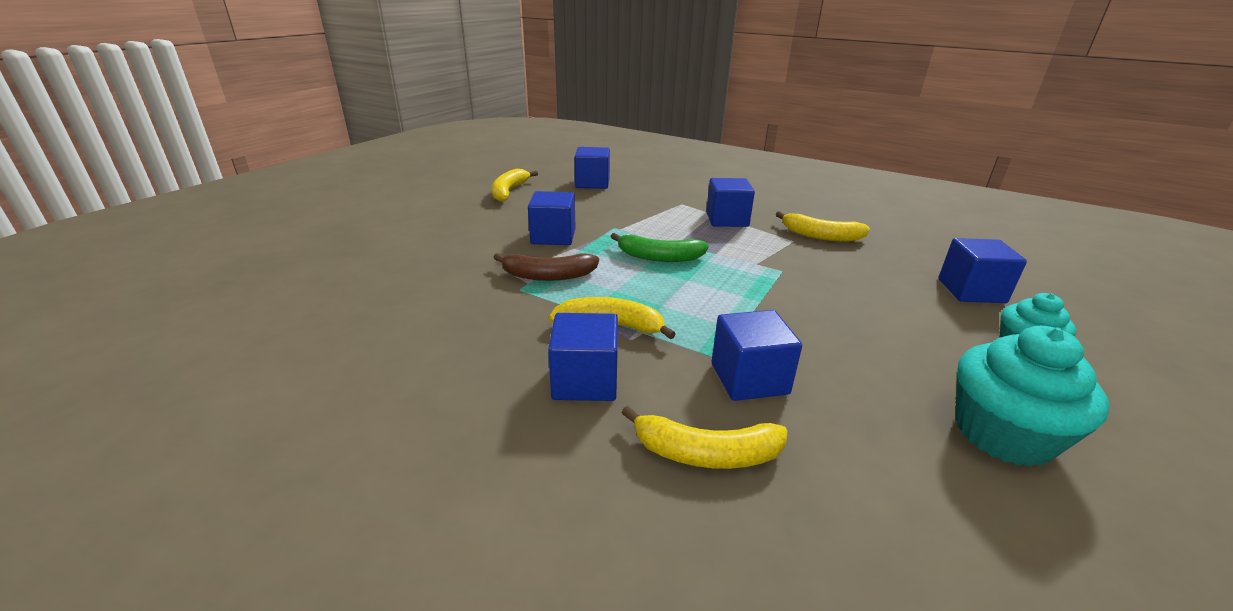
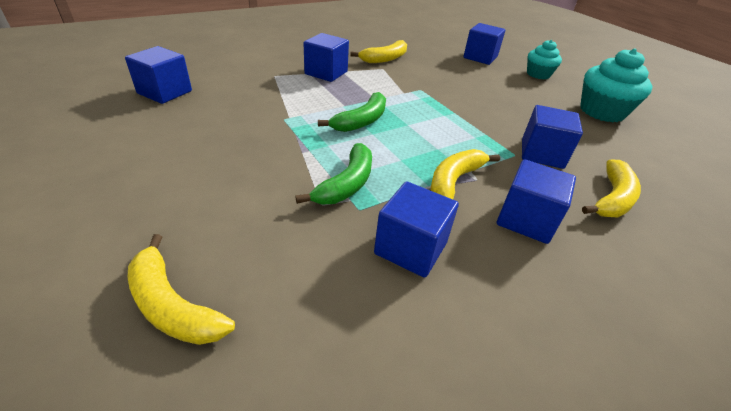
camera: 65 degrees left, 10 degrees up
yellow banana [491,169,538,202] -> yellow banana moved to [128,234,235,345]
brown banana [493,253,599,281] -> green banana [295,143,372,204]
blue cube [528,191,576,245] -> blue cube moved to [374,181,459,278]

